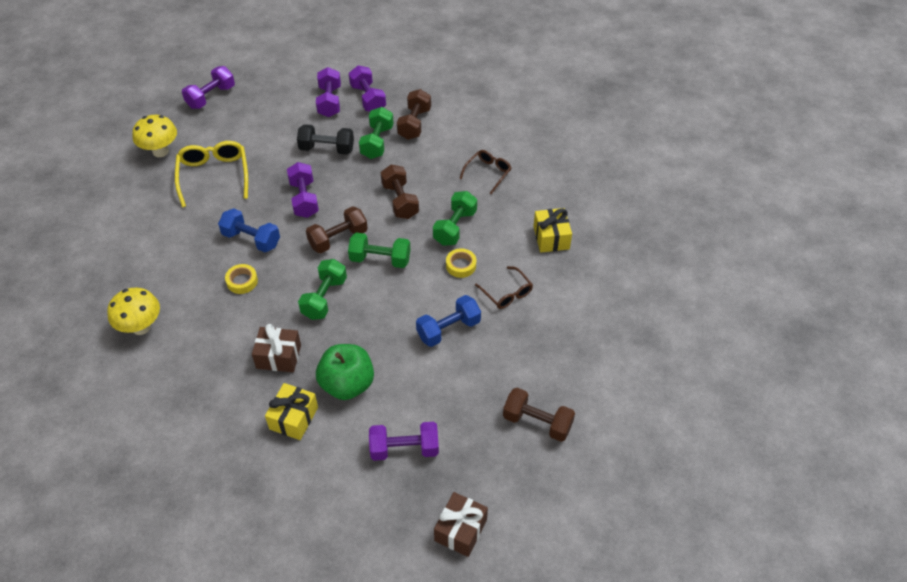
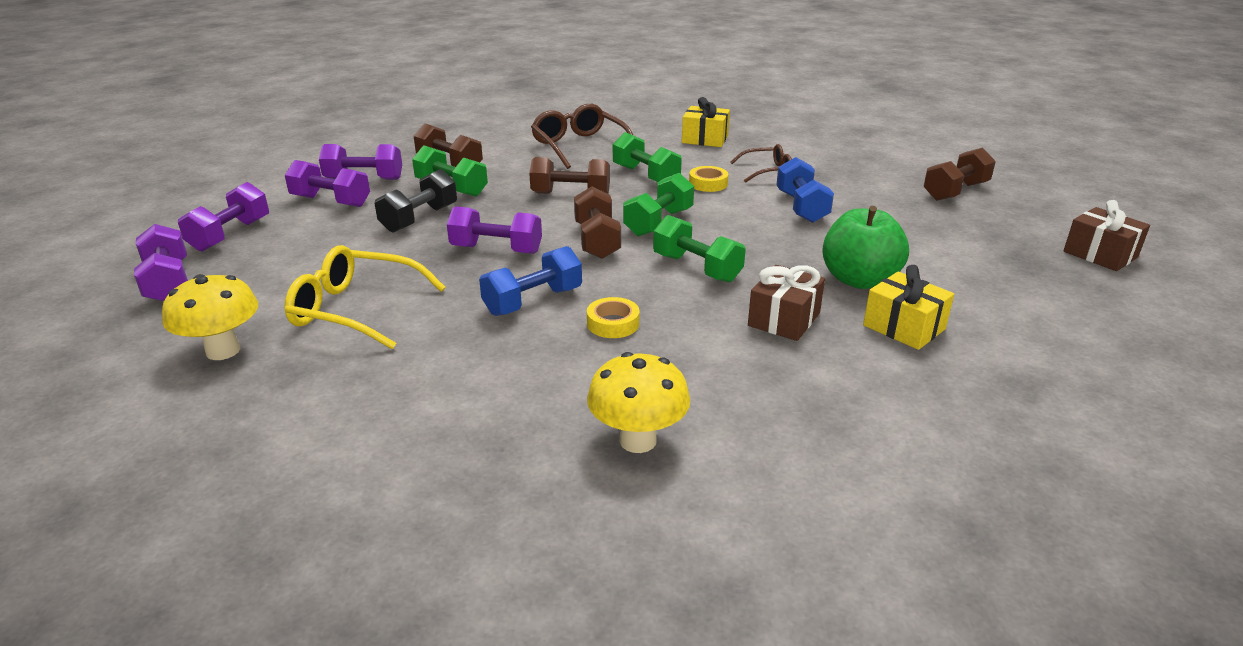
camera: 65 degrees left, 20 degrees down
purple dumbbell [369,422,439,461] -> purple dumbbell moved to [178,182,269,252]
brown glasses [459,150,511,194] -> brown glasses [531,104,633,169], size x1.66

